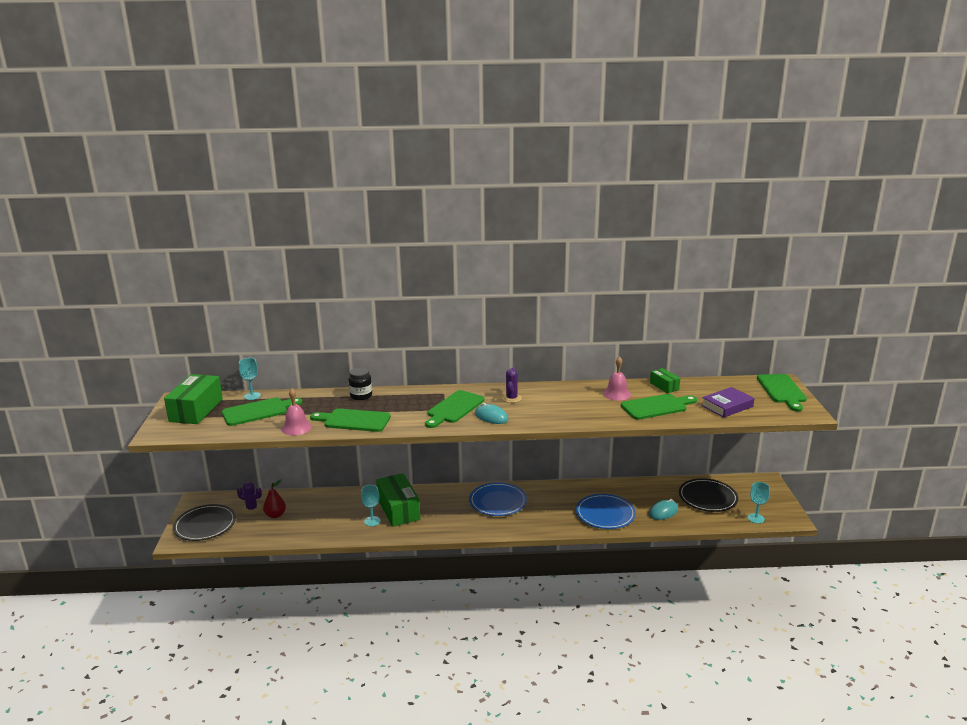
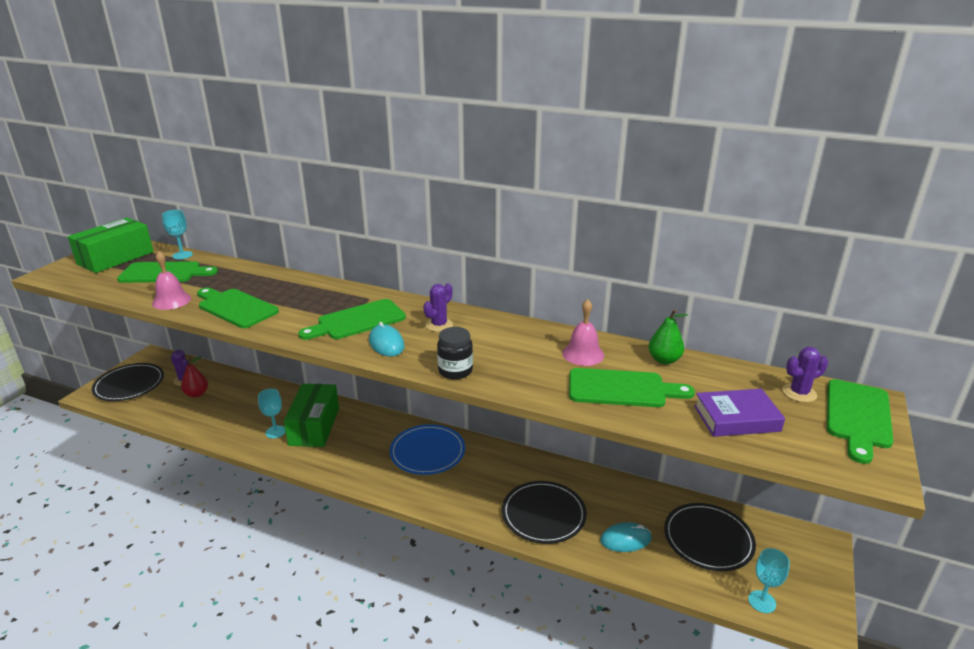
camera: 25 degrees right, 5 degrees up
black jar [349,367,372,400] -> black jar moved to [437,327,473,379]
blue plate [576,494,636,529] -> black plate [502,481,587,544]
green box [650,368,680,393] -> green pear [648,309,688,364]
none -> purple cactus [782,347,828,402]

